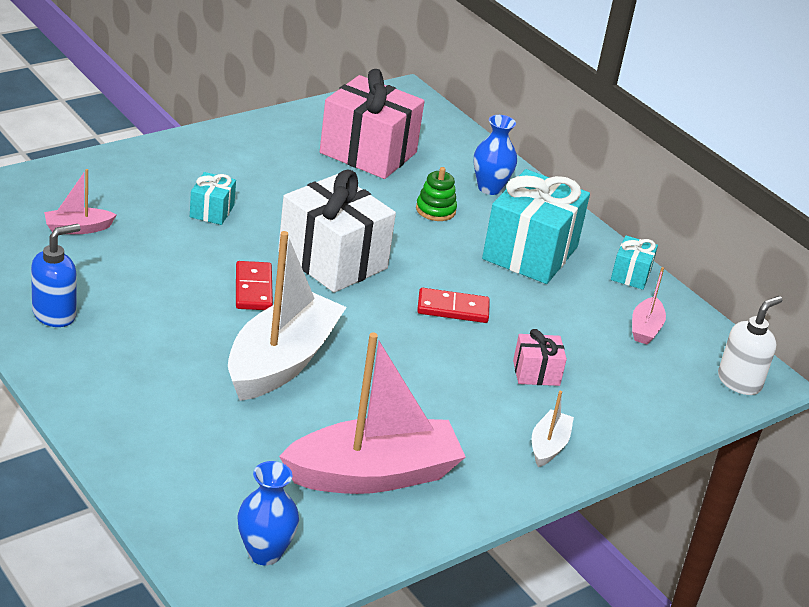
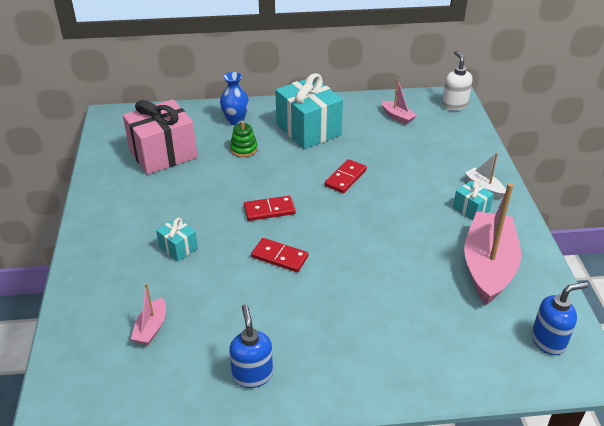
camera: 55 degrees left, 5 degrees up
white boat [228,231,347,401] -> none
blue vase [237,461,299,565] -> blue soap dispenser [532,282,588,355]
white gift [278,169,396,293] -> red domino [244,196,296,221]
pink gift [513,329,567,386] -> none
turquoise gift [611,236,658,290] -> turquoise gift moved to [453,180,494,220]

